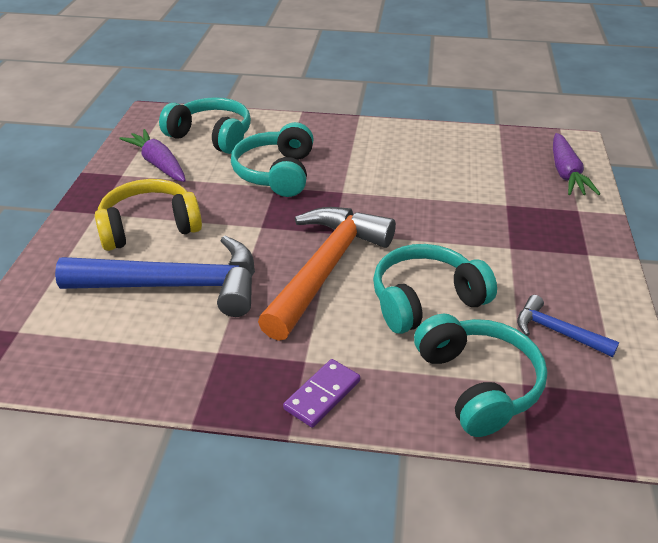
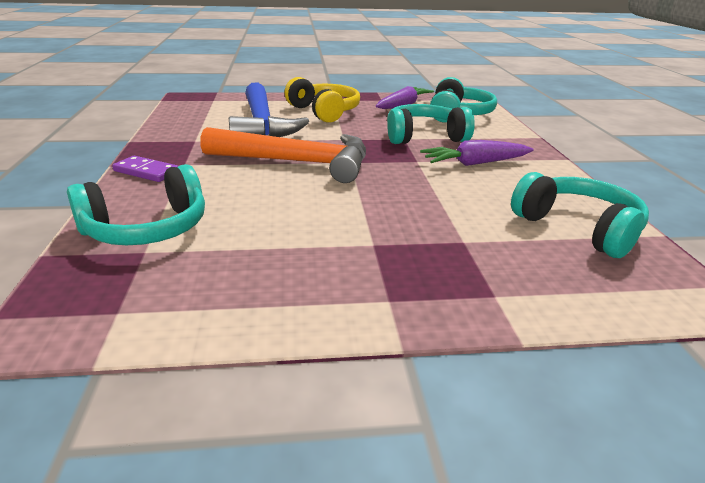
camera: 75 degrees right, 10 degrees down
turquoise headphones [373,244,497,334] -> turquoise headphones moved to [511,172,649,258]
blue hammer [517,295,619,357] -> none
purple carrot [553,133,600,195] -> purple carrot moved to [420,140,534,166]

